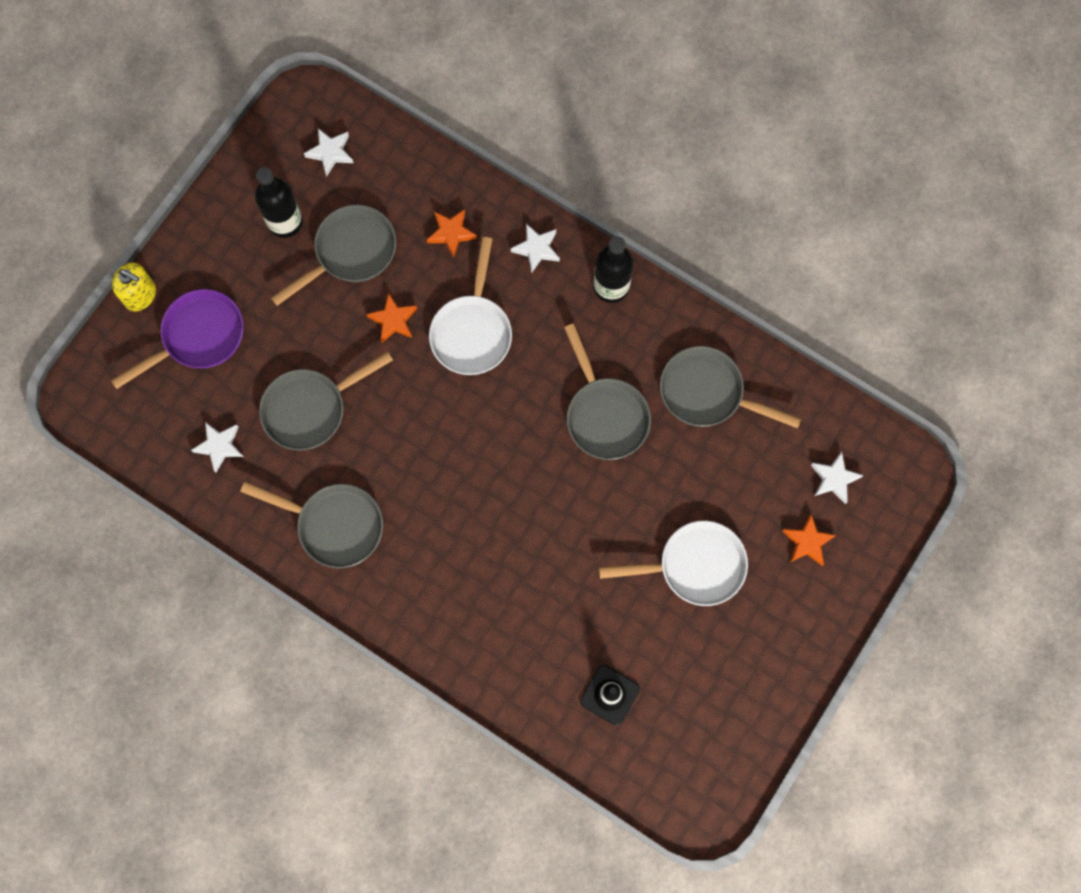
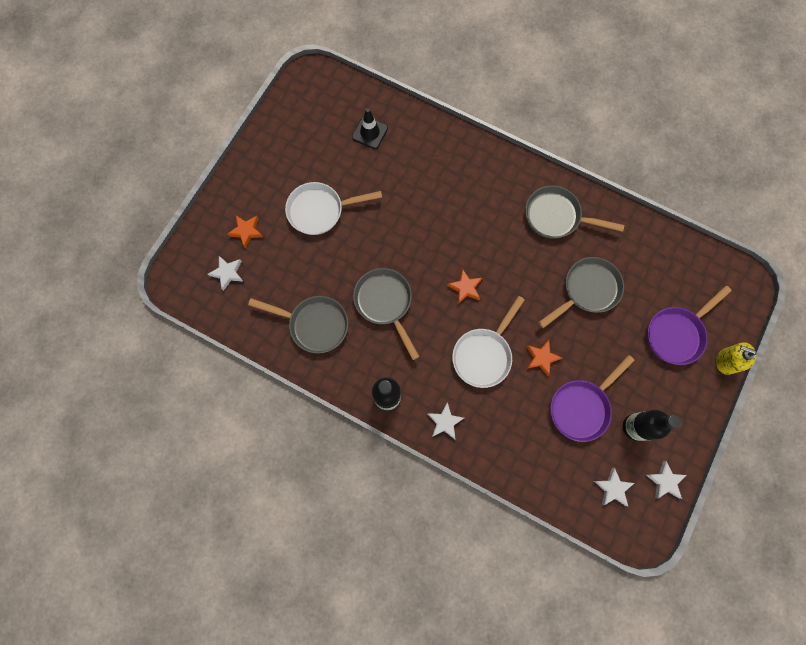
camera: 175 degrees right, 0 degrees up
white star [191,422,244,472] -> white star moved to [646,461,687,499]
grey pan [271,205,396,306] -> purple pan [550,355,635,442]
orange star [427,209,477,258] -> orange star moved to [447,269,482,304]
white pan [429,237,512,375] -> white pan turned 150 degrees counterclockwise [452,296,525,388]

